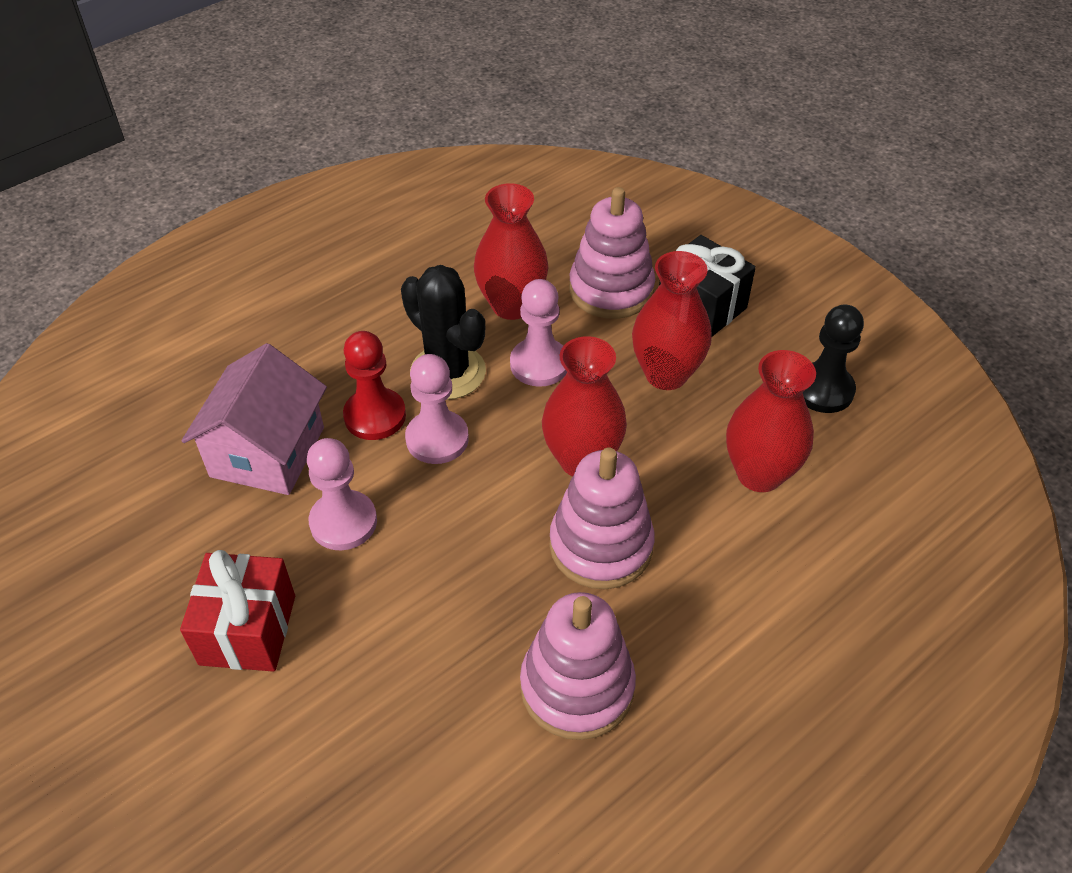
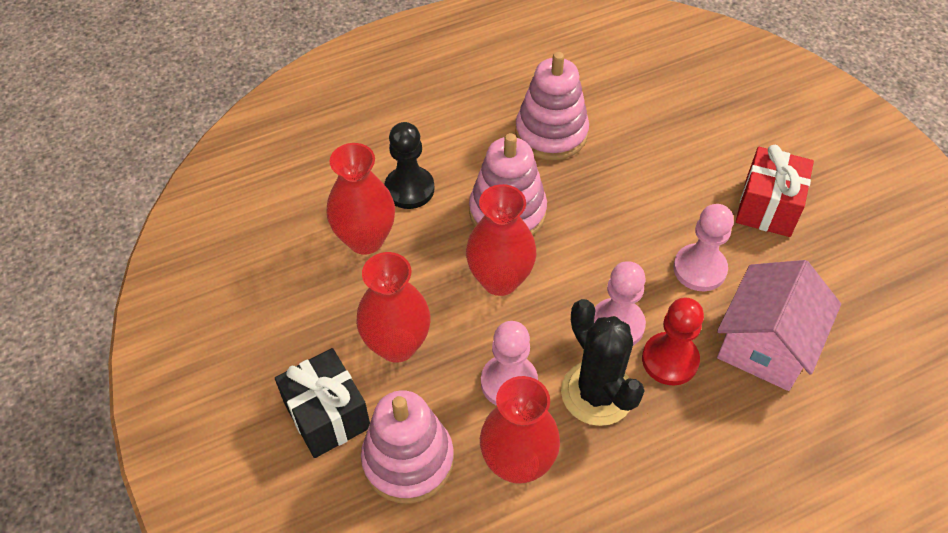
camera: 165 degrees left, 5 degrees up
black pawn [803,305,864,413] -> black pawn moved to [384,122,435,209]

